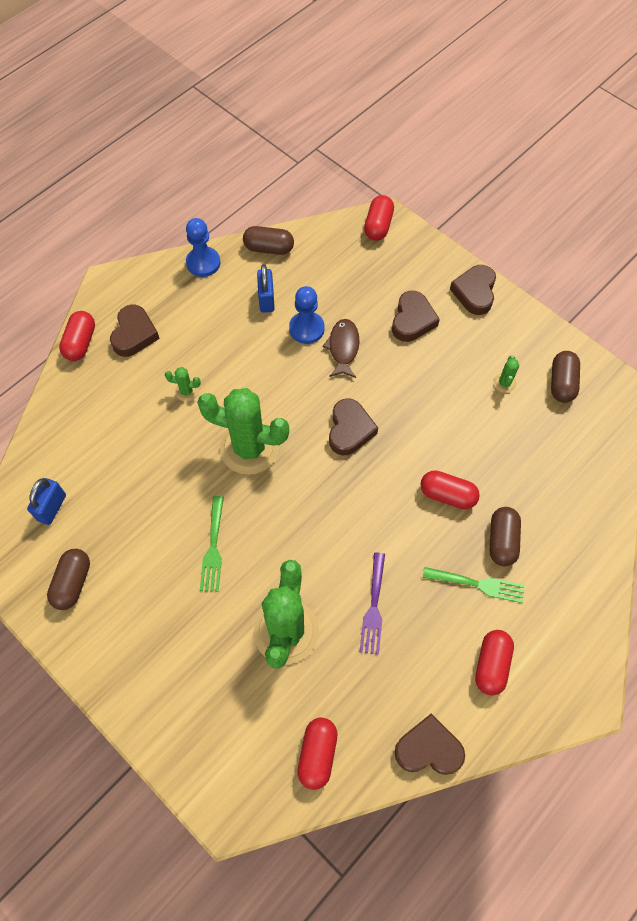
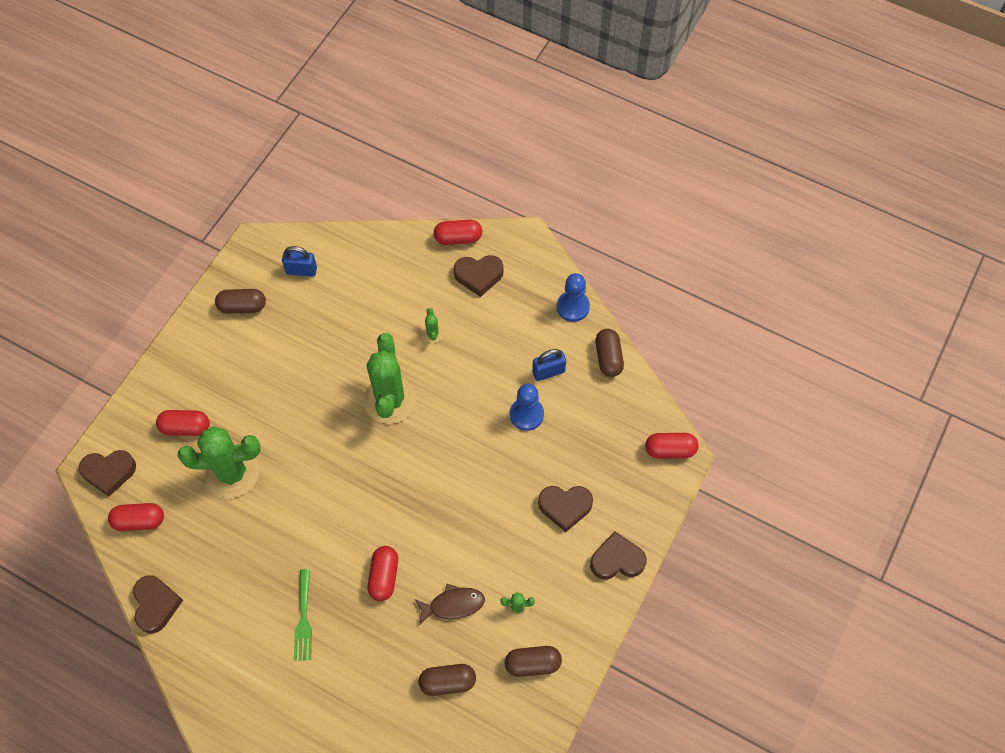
camera: 75 degrees right, 0 degrees up
green fork [200,496,224,592] -> none
brown fish [323,319,359,378] -> brown fish moved to [415,584,485,625]
brown heart [329,398,378,456] -> brown heart moved to [78,450,136,497]
purple fork [360,553,385,655] -> none
red capsule [475,630,514,696] -> red capsule moved to [156,410,209,436]
brown capsule [489,507,521,567] -> brown capsule moved to [419,664,476,696]

